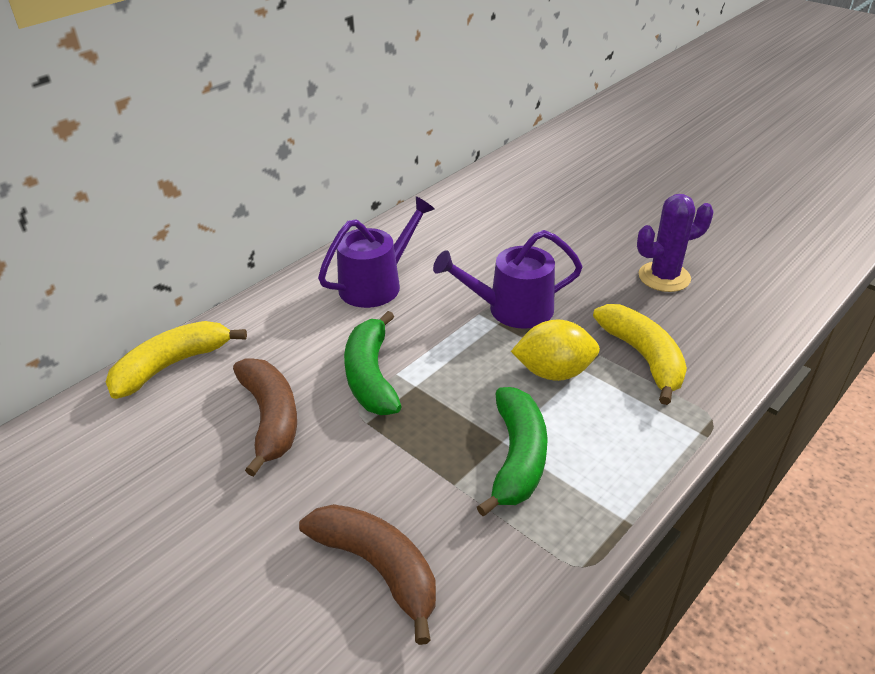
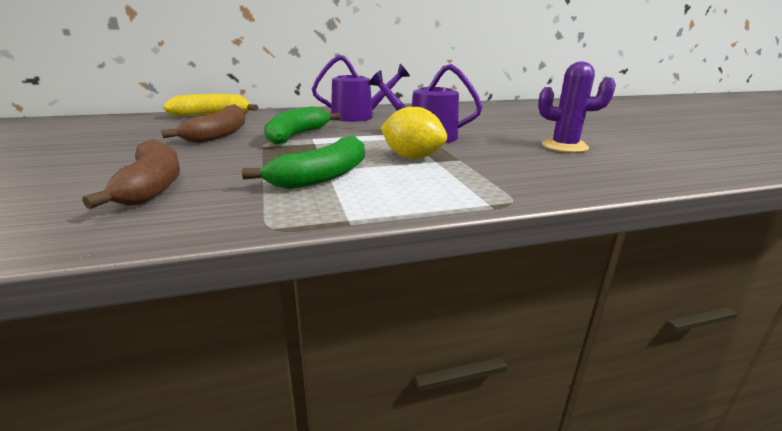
camera: 30 degrees right, 15 degrees down
yellow banana [593,304,687,405] -> none

